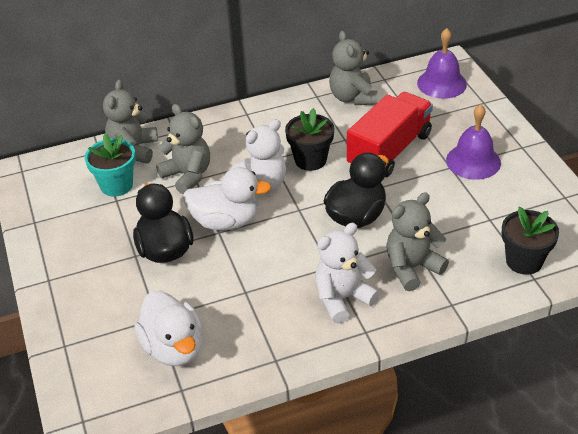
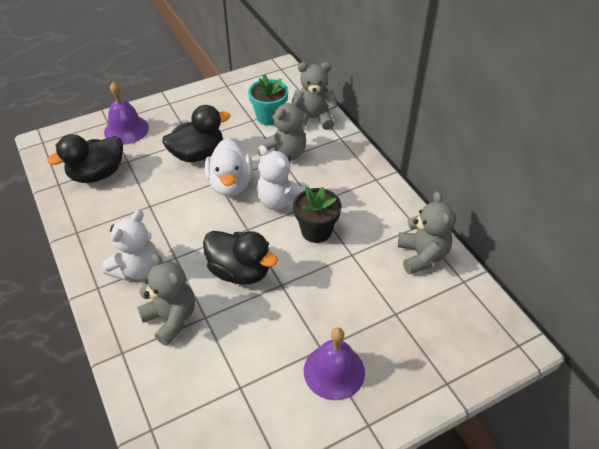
camera: 80 degrees right, 5 degrees up
white duck [135,290,203,366] -> black duck [47,134,123,183]
white teddy bear [315,223,380,324] -> white teddy bear turned 75 degrees clockwise [102,210,158,281]
grey teddy bear [329,31,378,105] -> grey teddy bear turned 105 degrees clockwise [398,191,455,275]
red truck [347,92,433,177] -> none
purple bell [417,28,467,99] -> purple bell moved to [104,82,149,145]
black flower pot [502,206,559,275] -> none

